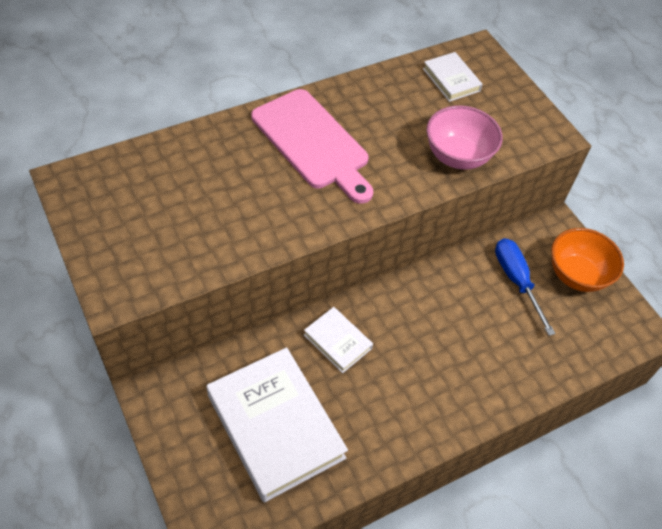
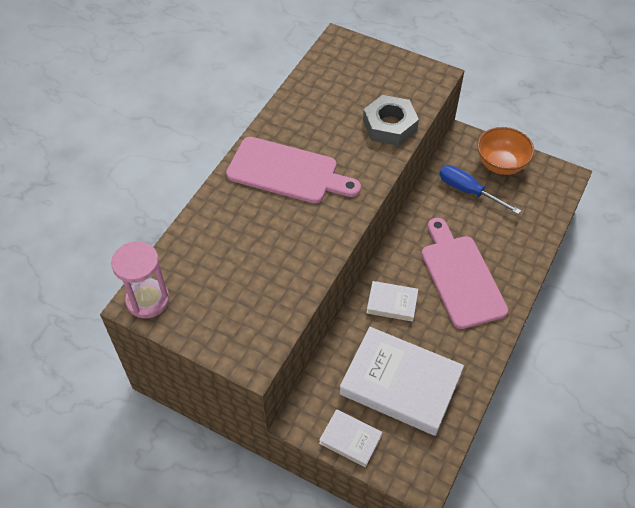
camera: 30 degrees left, 0 degrees up
white book [423,52,483,102] -> white book moved to [319,409,382,467]
pink bowl [427,105,503,170] -> grey nut [363,95,419,146]
none -> pink hourglass [111,241,169,318]
none -> pink cutting board [422,218,508,329]

